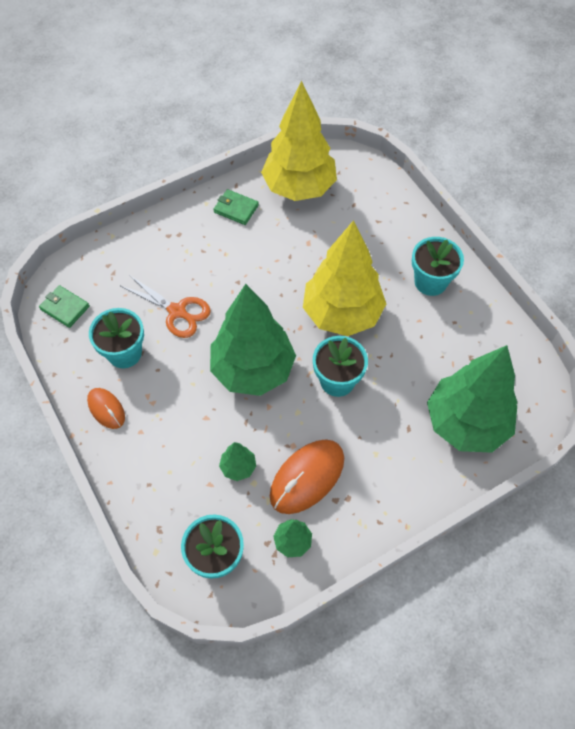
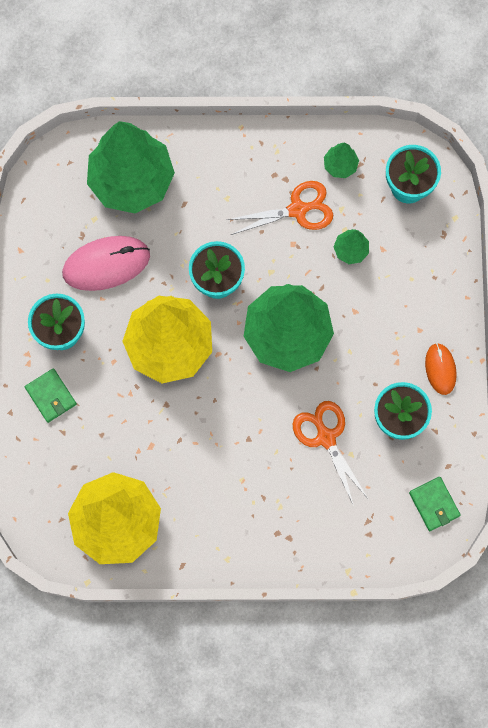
camera: 150 degrees left, 15 degrees up
green wallet [213,189,259,225] -> green wallet moved to [25,368,77,423]
orange mouse [270,440,344,514] -> orange scissors [226,181,333,235]
none -> pink mouse [62,236,150,291]

